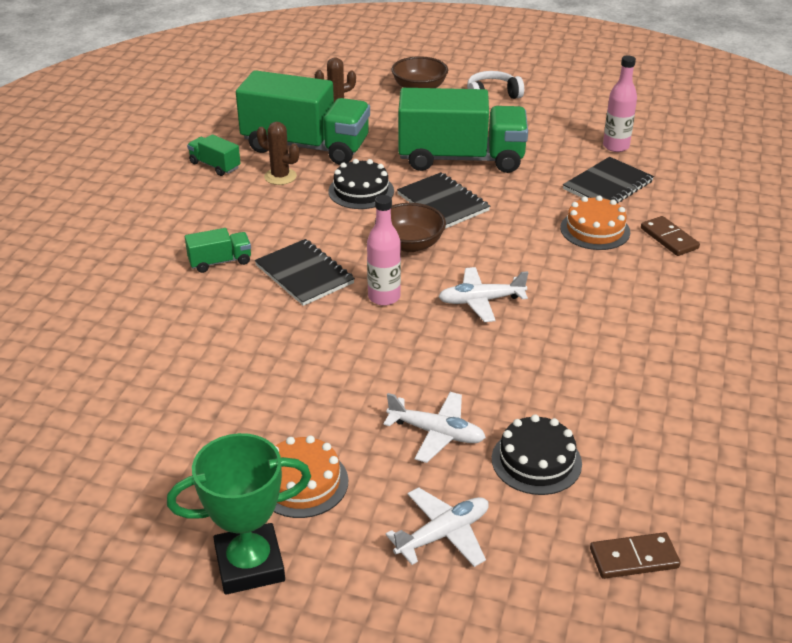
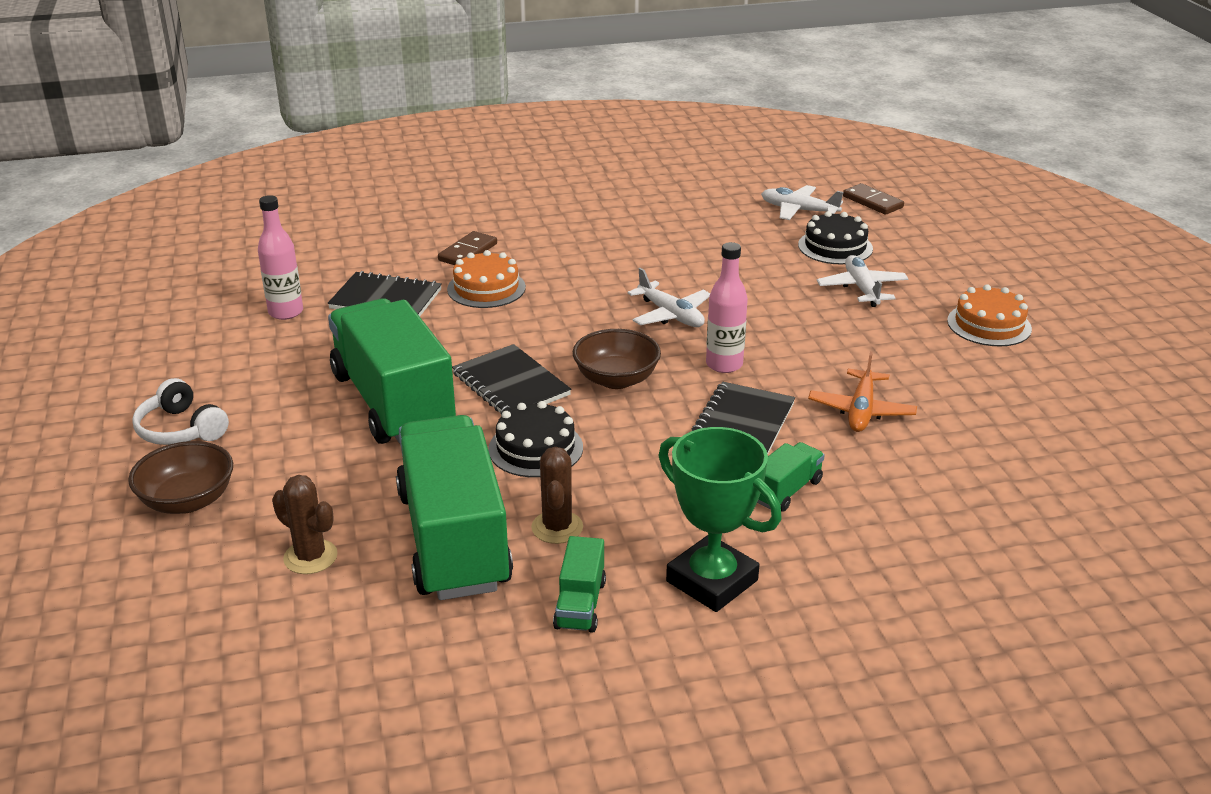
camera: 120 degrees left, 5 degrees down
green trophy [167,433,311,595] -> green trophy moved to [658,427,782,612]
green truck [185,228,251,273] -> green truck turned 90 degrees clockwise [757,442,825,512]
white plane [386,487,489,567] -> white plane moved to [761,185,843,220]
black notebook [397,172,490,229] -> black notebook turned 60 degrees counterclockwise [452,344,571,415]
none -> orange plane [808,351,917,432]

